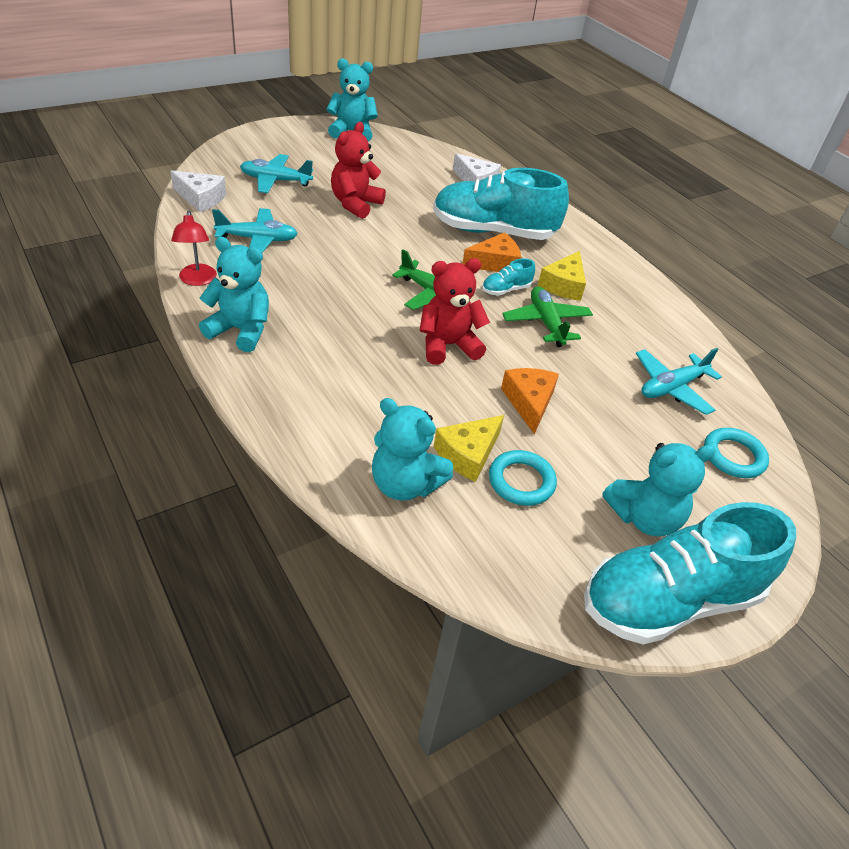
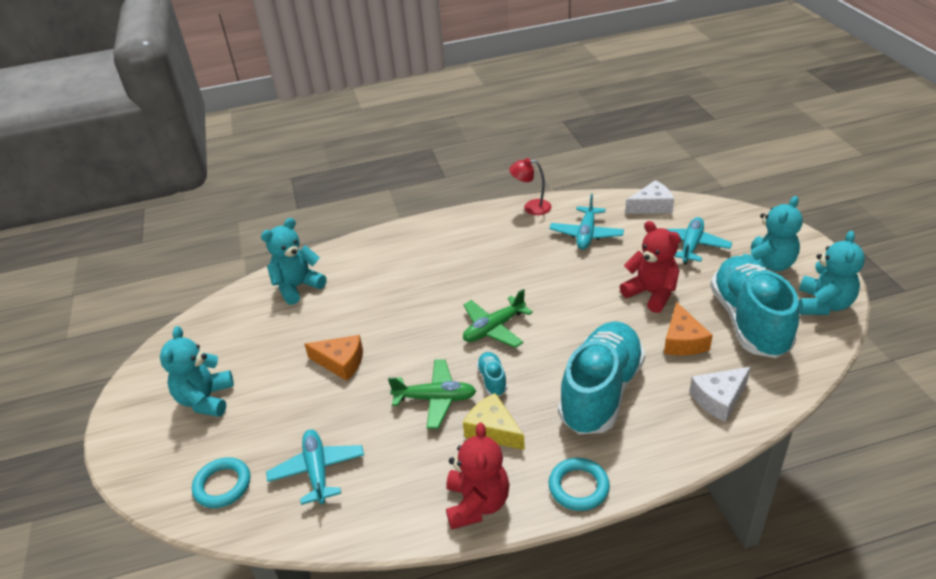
camera: 115 degrees right, 5 degrees down
white cheese [170,170,226,212] -> white cheese turned 150 degrees counterclockwise [625,180,674,214]
turquoise teddy bear [199,237,269,352] -> turquoise teddy bear moved to [743,196,803,271]
red teddy bear [419,258,490,365] -> red teddy bear moved to [446,423,510,530]
yellow cheese [434,415,504,482] -> none
orange cheese [462,233,521,272] -> orange cheese moved to [664,302,713,356]
turquoise ring [489,450,557,506] -> turquoise ring moved to [549,458,610,511]
turquoise shoe [584,502,796,644] -> turquoise shoe moved to [710,256,799,358]

